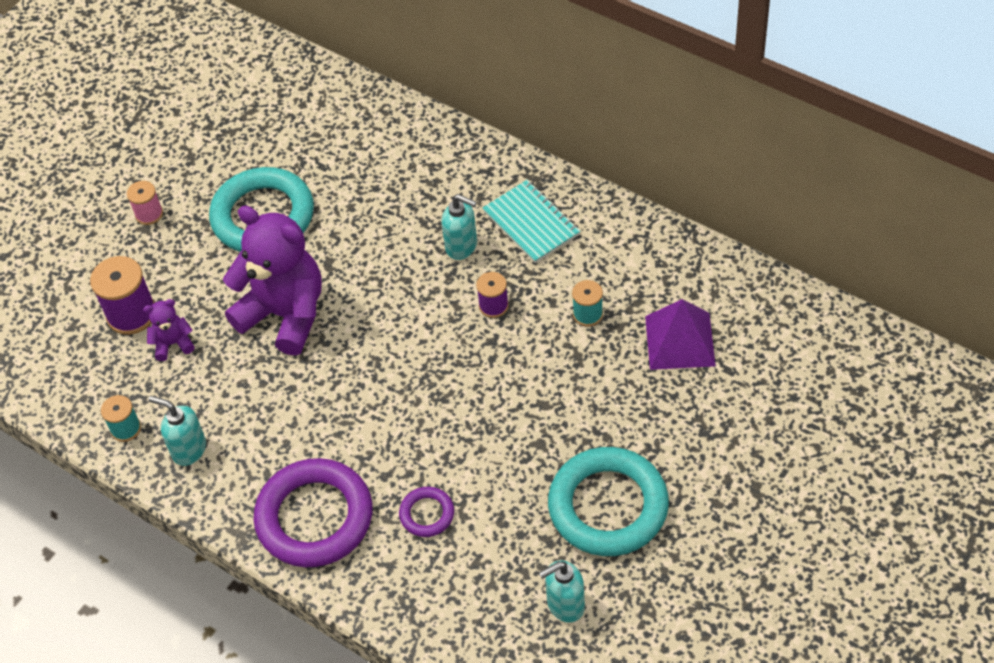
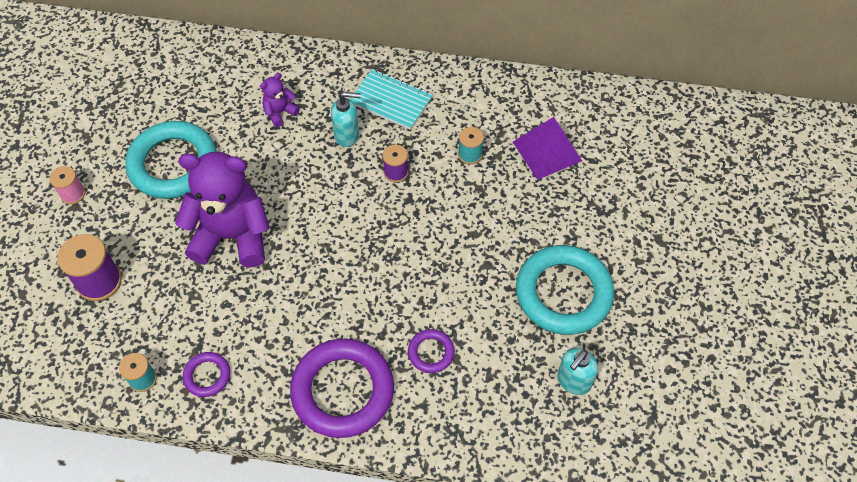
camera: 30 degrees left, 5 degrees up
purple teddy bear [143,299,195,361] -> purple teddy bear moved to [260,73,300,127]
turquoise soap dispenser [149,396,206,466] -> purple ring [183,352,230,397]

